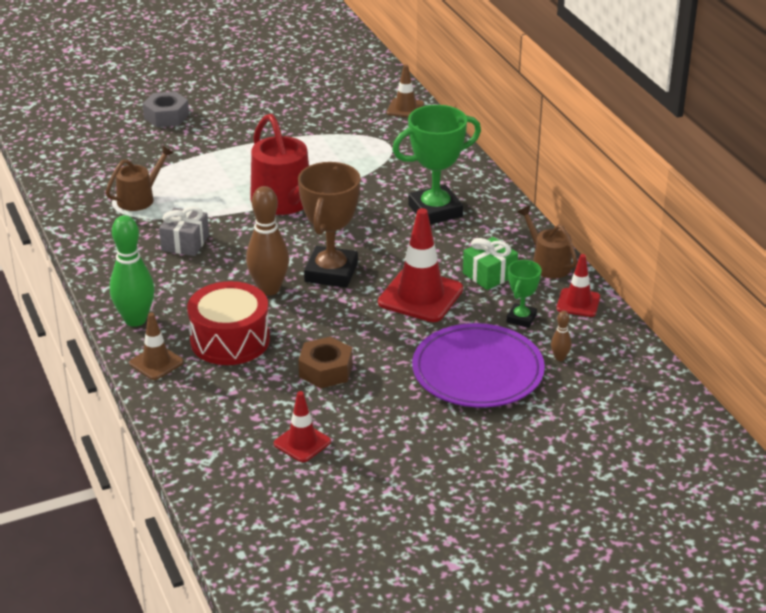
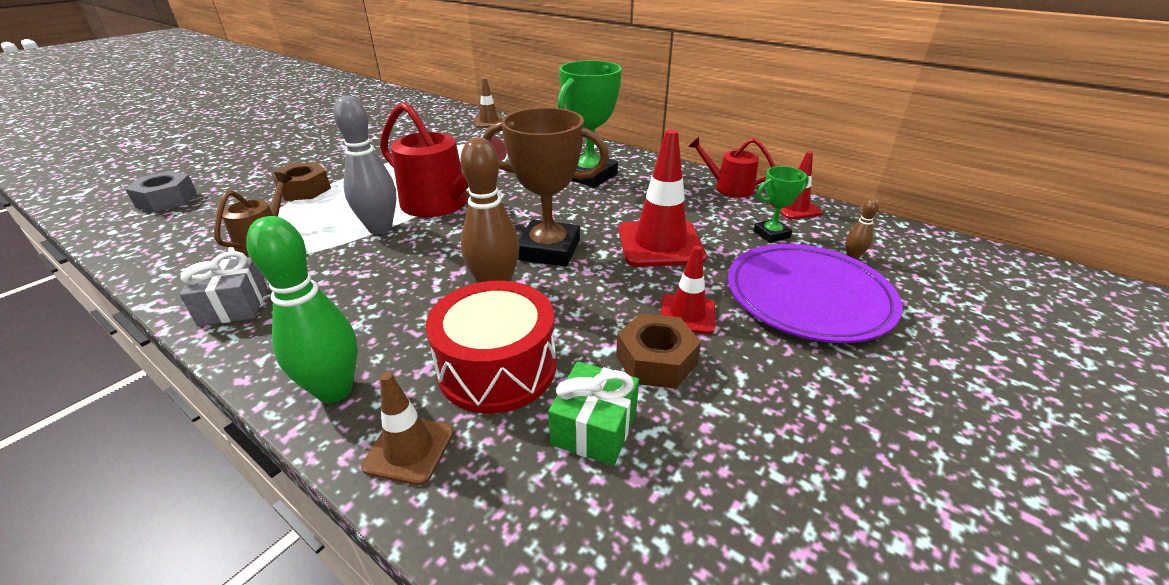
camera: 30 degrees left, 0 degrees up
grey nut [143,91,189,127] -> grey nut moved to [125,171,197,212]
grey gift [159,207,209,256] -> grey gift moved to [179,251,267,326]
red traffic cone [274,391,331,462] -> red traffic cone moved to [660,246,715,334]
brown trophy [298,162,360,288] -> brown trophy turned 60 degrees counterclockwise [483,107,609,267]
green gift [463,237,518,290] -> green gift moved to [548,361,639,466]
green trophy [507,260,541,328] -> green trophy turned 75 degrees clockwise [754,166,809,243]
brown watering can [517,206,578,278] -> red watering can [688,137,775,198]
none -> brown nut [271,162,331,201]
none -> grey bowling pin [333,96,396,234]

